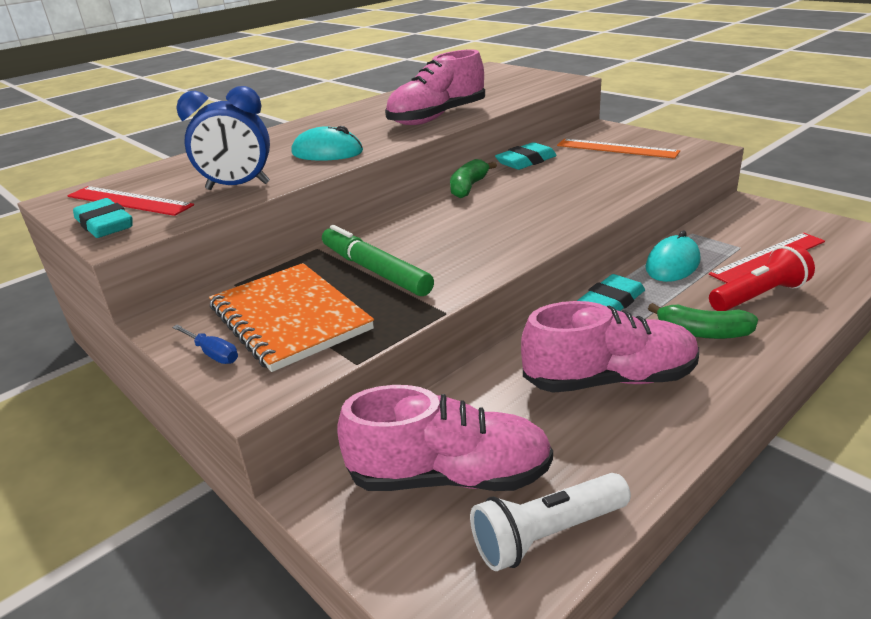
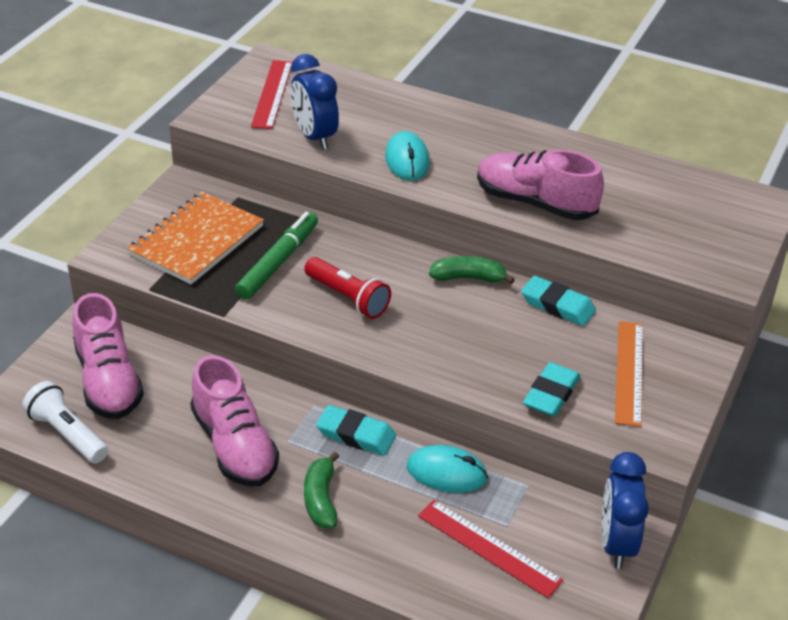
camera: 65 degrees right, 10 degrees up
turquoise eraser [73,198,133,238] -> turquoise eraser moved to [523,362,581,416]
blue screwdriver [172,324,238,364] -> none
red flashlight [709,244,815,311] -> red flashlight moved to [304,257,391,319]
none -> blue clock [602,452,649,569]

